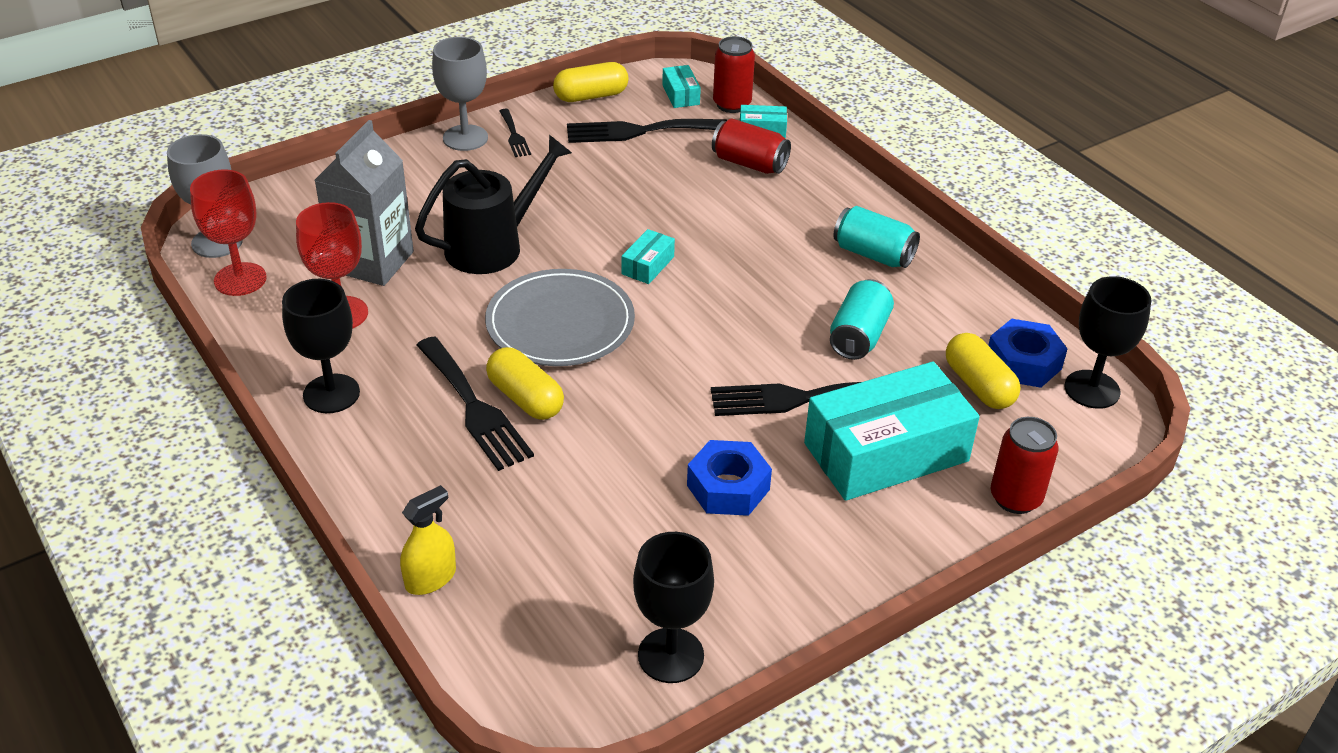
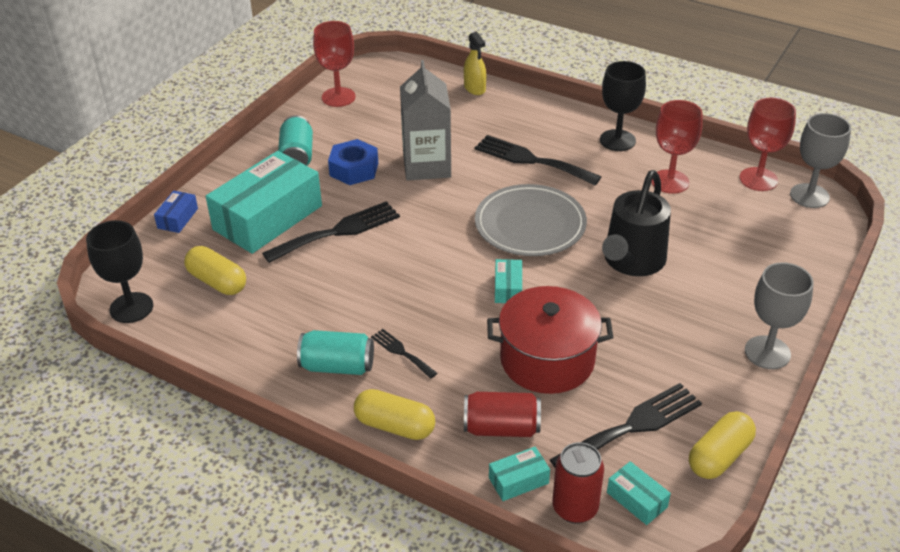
camera: 155 degrees right, 0 degrees up
grey carton [314,120,414,286] -> grey carton moved to [400,60,451,181]
yellow spray bottle [400,485,456,595] -> yellow spray bottle turned 45 degrees counterclockwise [464,32,486,95]
yellow capsule [486,347,564,420] -> yellow capsule moved to [354,389,435,440]
black fork [500,109,531,157] -> black fork moved to [371,329,437,379]
black goblet [633,532,714,683] -> red goblet [313,21,356,107]
turquoise can [830,279,894,360] -> turquoise can moved to [278,115,313,166]
blue nut [988,319,1067,388] -> none
red can [991,417,1059,514] -> blue box [154,191,198,233]
none -> red pot [487,286,613,394]

